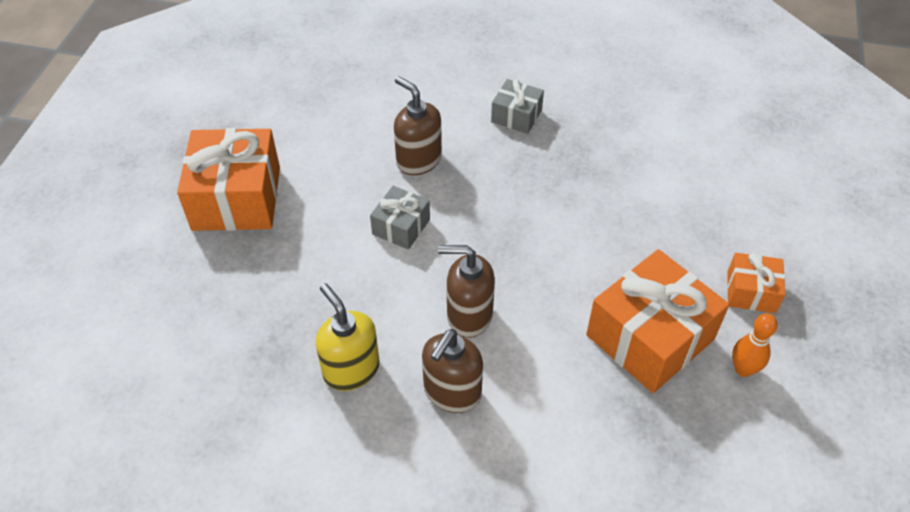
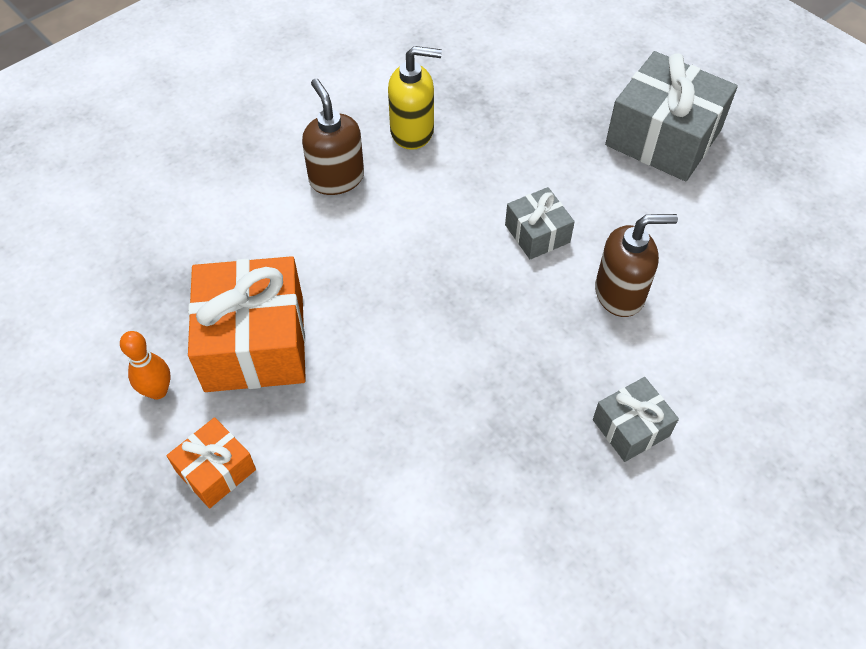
camera: 125 degrees right, 5 degrees up
orange gift [177,128,280,231] -> grey gift [605,51,738,181]
brown soap dispenser [438,245,495,338] -> none

